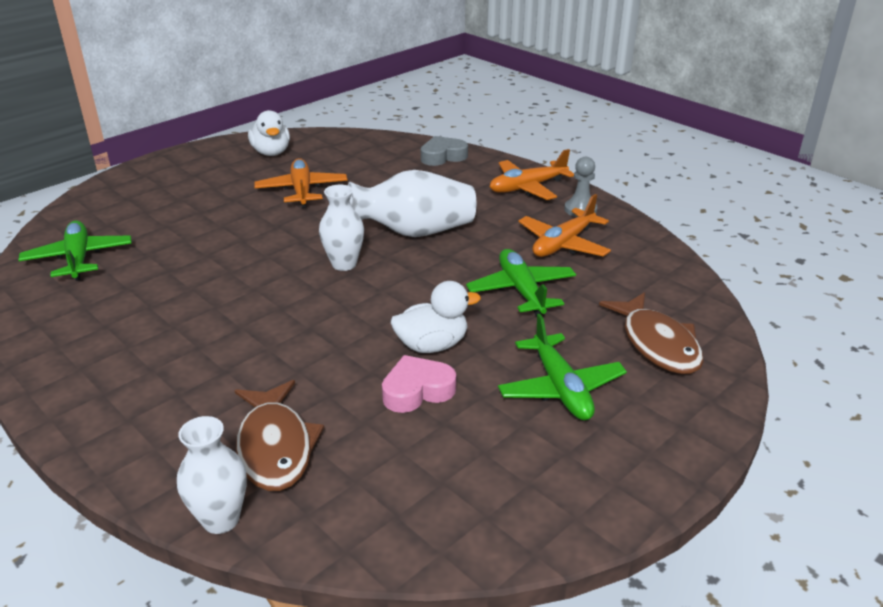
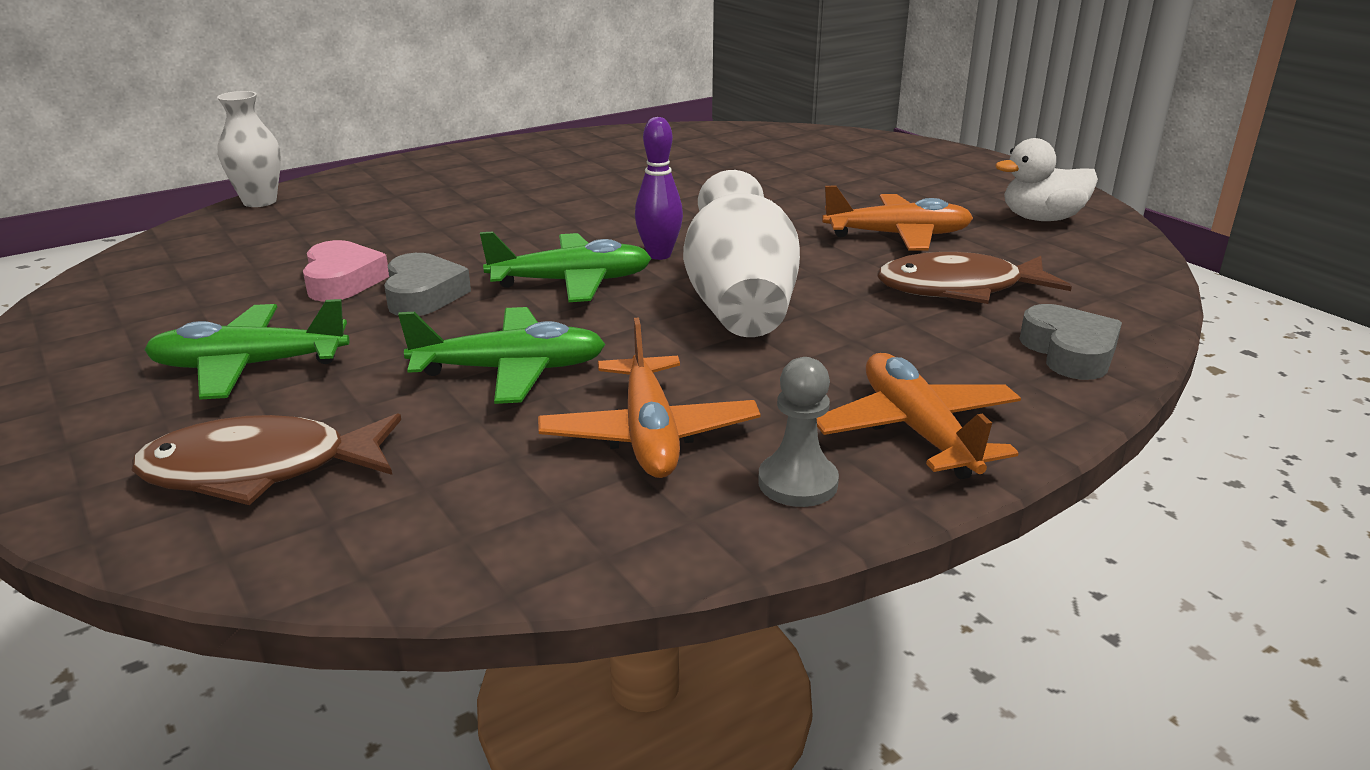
camera: 100 degrees right, 5 degrees down
green plane [18,221,132,281] -> green plane moved to [480,232,652,302]
brown fish [234,380,324,491] -> brown fish moved to [878,252,1072,304]
white vase [319,185,364,271] -> purple bowling pin [635,117,683,260]
white duck [391,281,481,353] -> grey heart [384,253,471,316]
orange plane [518,194,611,257] -> orange plane turned 150 degrees counterclockwise [538,318,760,478]

